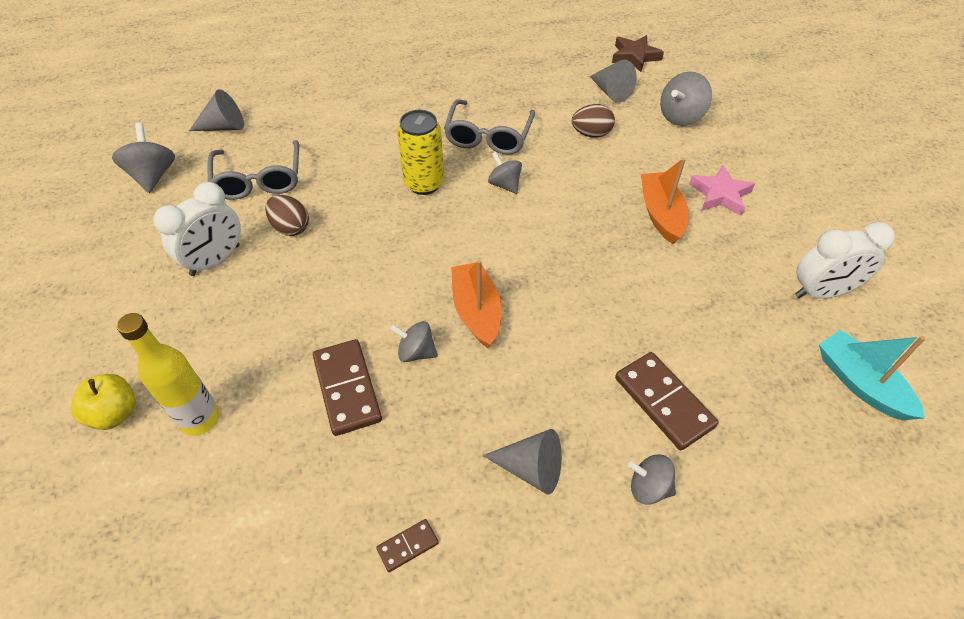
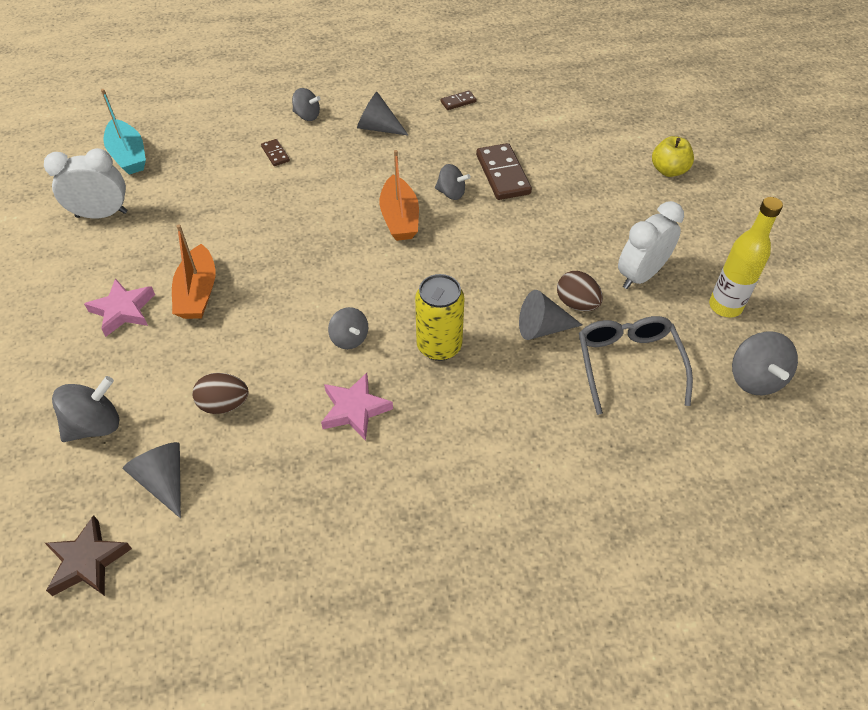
camera: 175 degrees left, 0 degrees up
yellow bottle [117,313,220,436] -> yellow bottle moved to [709,197,783,318]
grey cone [189,89,244,131] -> grey cone moved to [519,290,582,340]
grey glasses [444,99,535,155] -> pink star [321,373,393,441]
brown domino [615,352,718,450] -> brown domino [261,139,290,166], size x0.50

